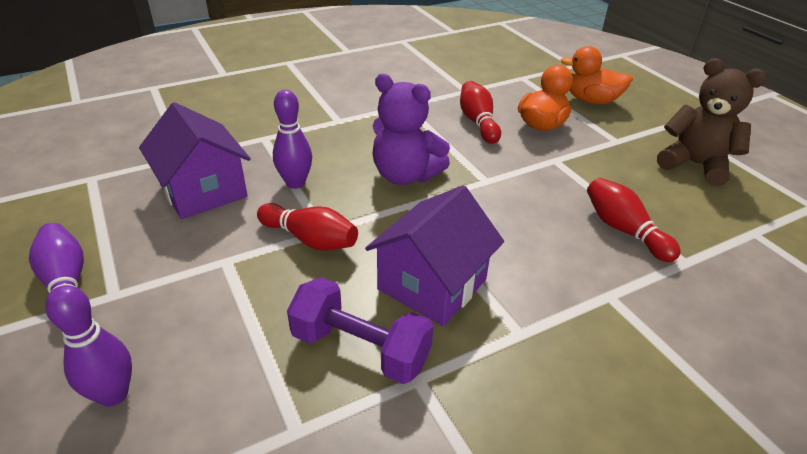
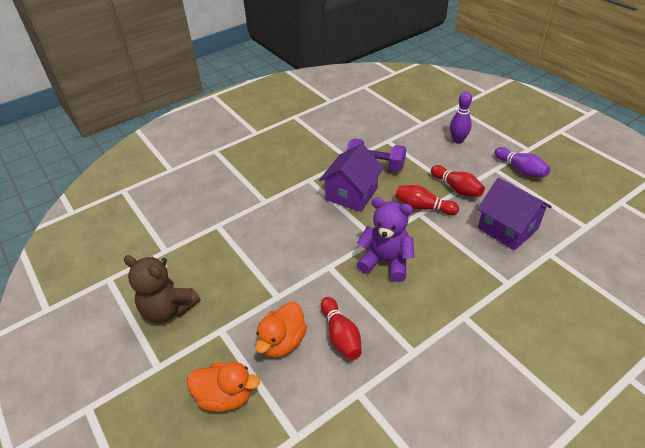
camera: 175 degrees right, 5 degrees up
purple bowling pin [273,90,312,189] -> none
red bowling pin [587,178,681,262] -> red bowling pin moved to [431,165,485,197]

